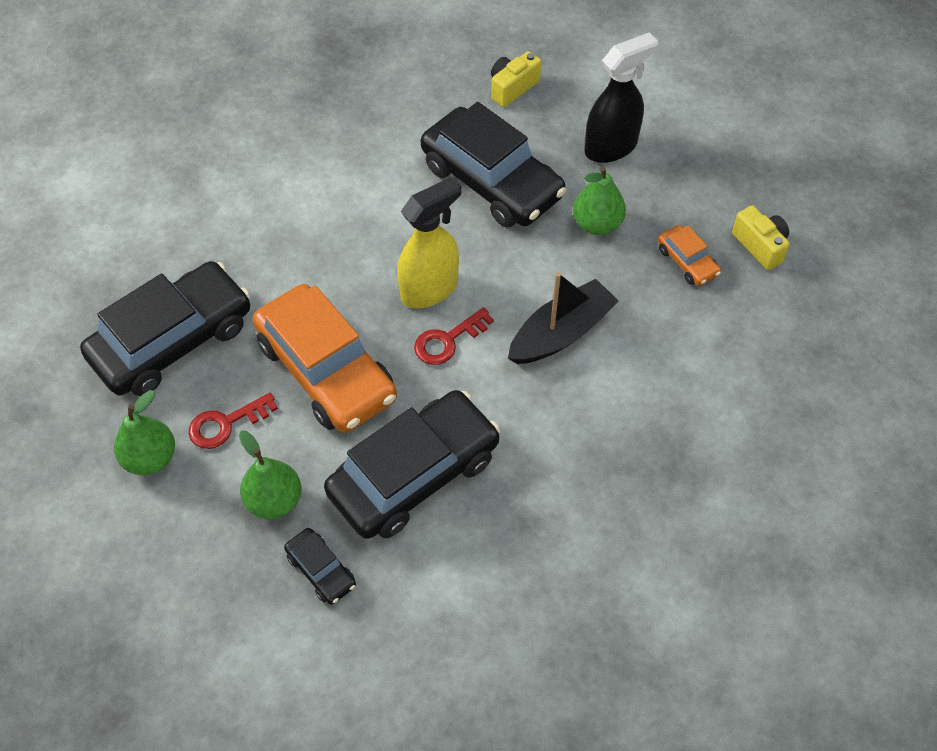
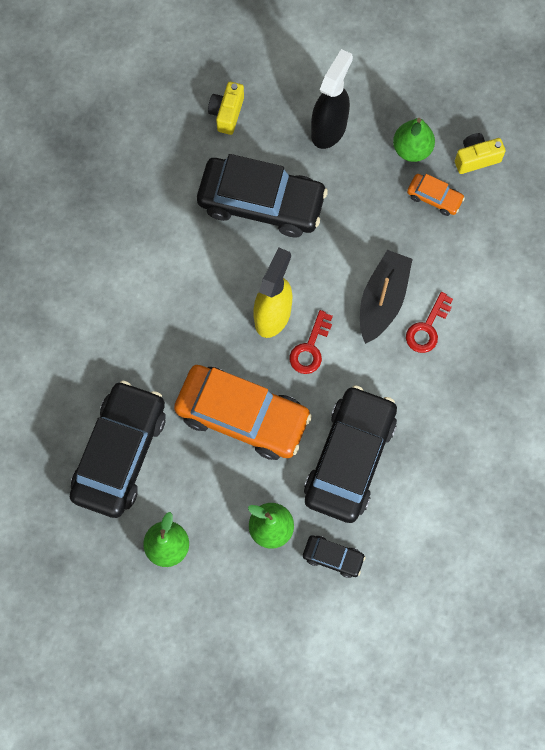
camera: 30 degrees left, 15 degrees up
red key [188,393,278,449] -> red key moved to [406,292,453,353]
green pear [573,166,626,235] -> green pear moved to [393,118,435,162]
yellow camera [732,205,790,270] -> yellow camera turned 45 degrees counterclockwise [455,133,506,174]

